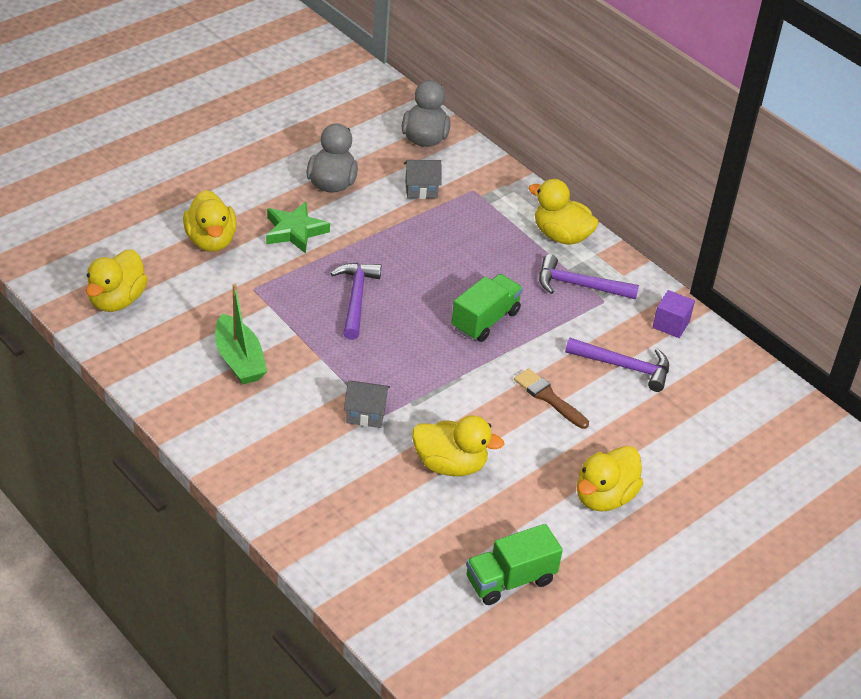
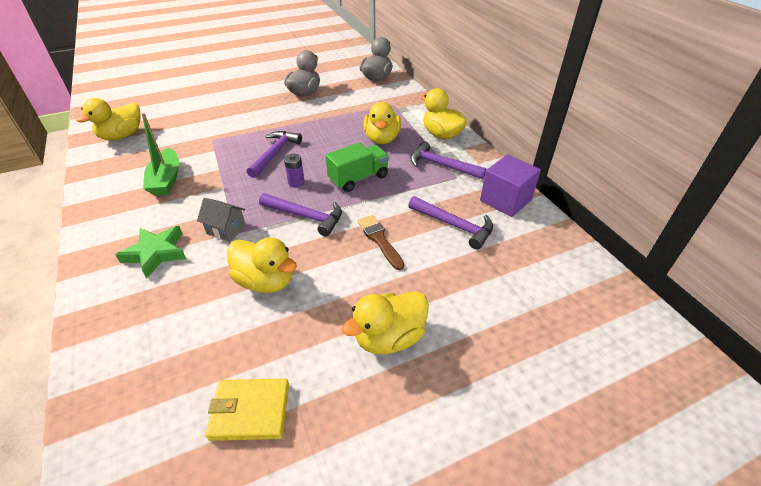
camera: 20 degrees right, 0 degrees up
yellow duck [183,190,237,252] -> yellow duck moved to [364,102,401,144]
green star [266,202,330,254] -> green star moved to [116,226,186,279]
grey house [404,160,442,199] -> none
green truck [466,524,563,605] -> yellow wallet [206,379,289,441]
purple cube [653,290,695,338] -> purple cube [480,154,541,217], size x1.56
none -> purple hammer [259,193,342,237]
none -> purple battery [284,154,305,187]

